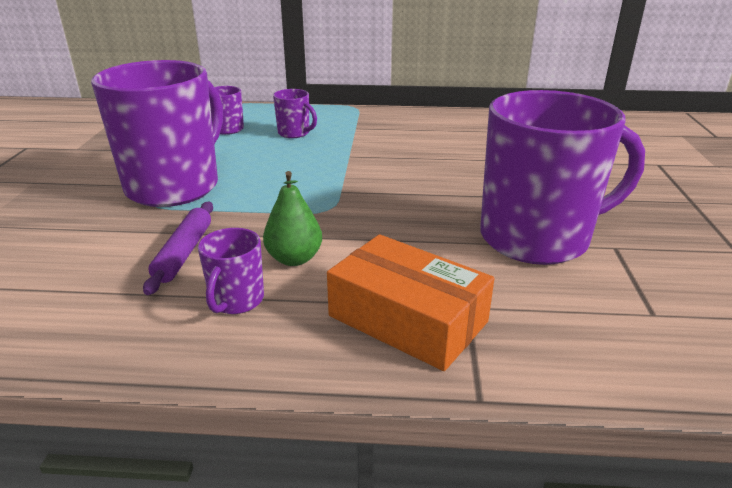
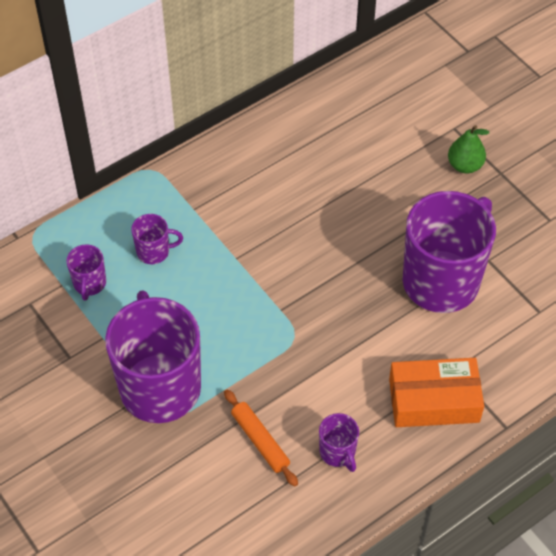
camera: 40 degrees left, 25 degrees up
purple rolling pin [143,202,213,295] -> orange rolling pin [224,389,298,486]
green pear [263,171,322,266] -> green pear moved to [448,125,489,173]

